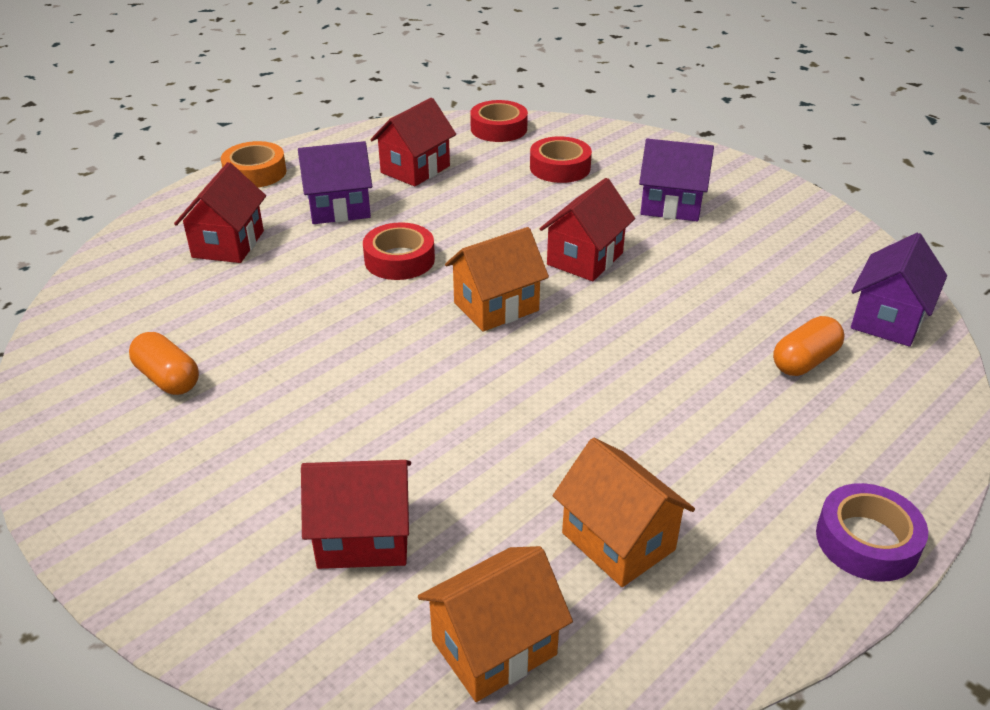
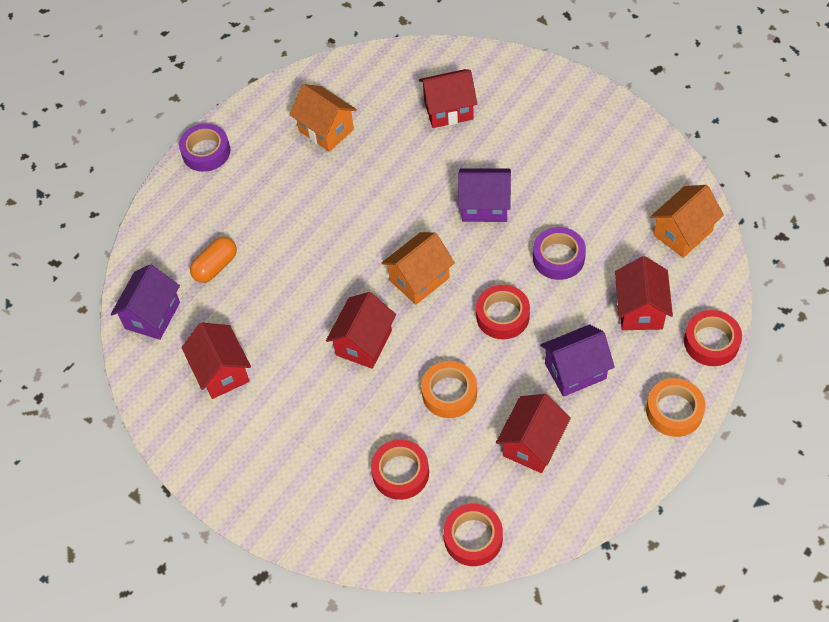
camera: 175 degrees right, 20 degrees up
orange capsule [129,332,199,395] -> none
orange house [418,546,573,702] -> orange house moved to [650,185,724,258]
purple house [639,139,714,221] -> purple house moved to [458,168,511,222]
none -> red house [181,323,251,399]
none -> orange tape [421,361,477,418]
none -> purple tape [533,227,586,280]
none -> red tape [684,310,742,366]

